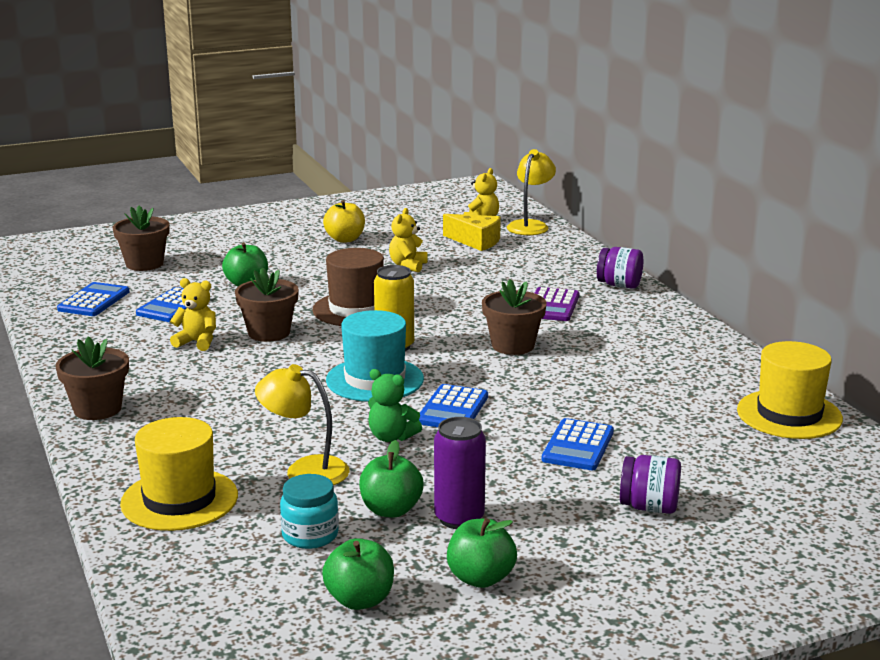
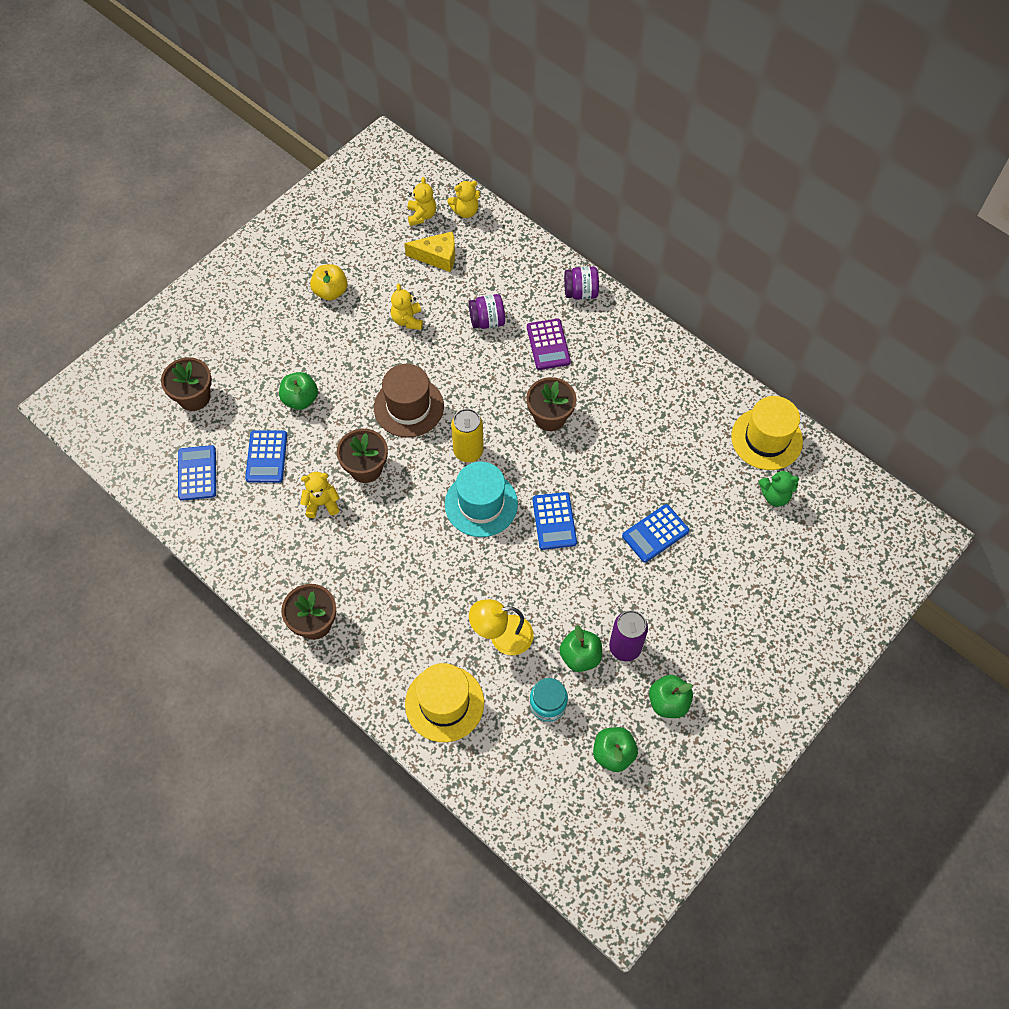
camera: 25 degrees left, 40 degrees up
green teddy bear [368,369,422,442] -> green teddy bear moved to [759,468,799,507]
yellow lamp [507,149,556,235] -> yellow teddy bear [447,181,480,218]
blue calculator [542,418,614,470] -> blue calculator turned 60 degrees clockwise [622,504,689,563]
purple jar [620,455,681,514] -> purple jar moved to [469,294,505,329]

